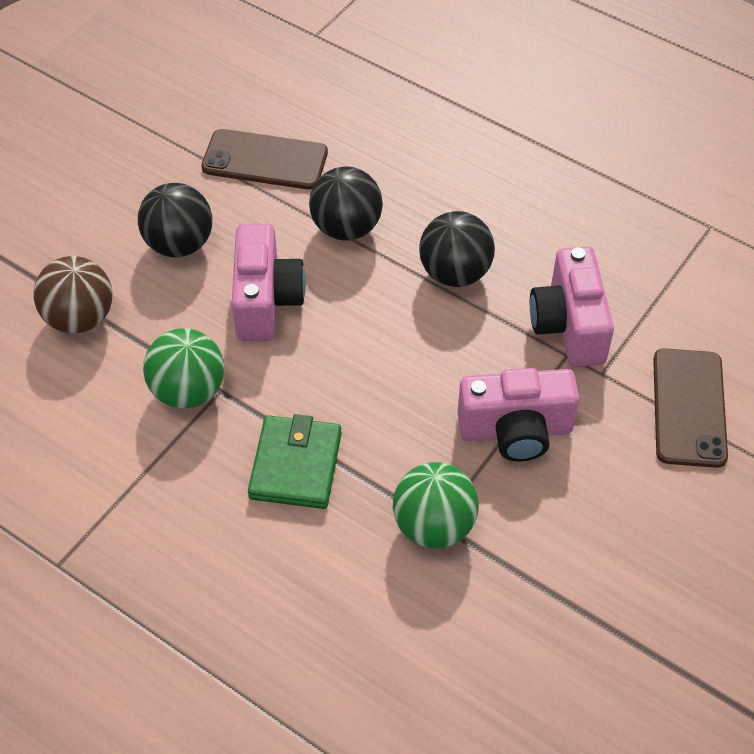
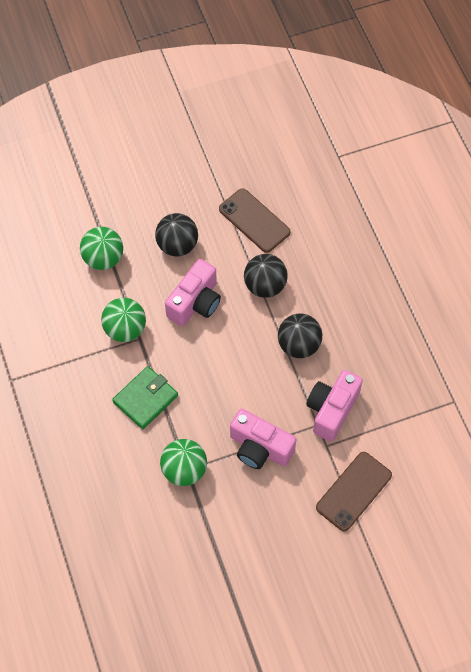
camera: 35 degrees right, 10 degrees up
brown ball [33,256,113,333] -> green ball [80,227,123,270]

